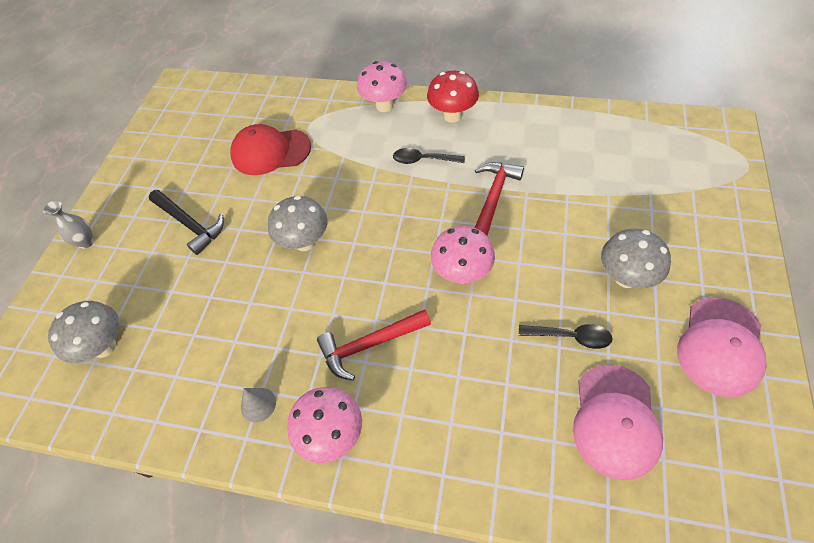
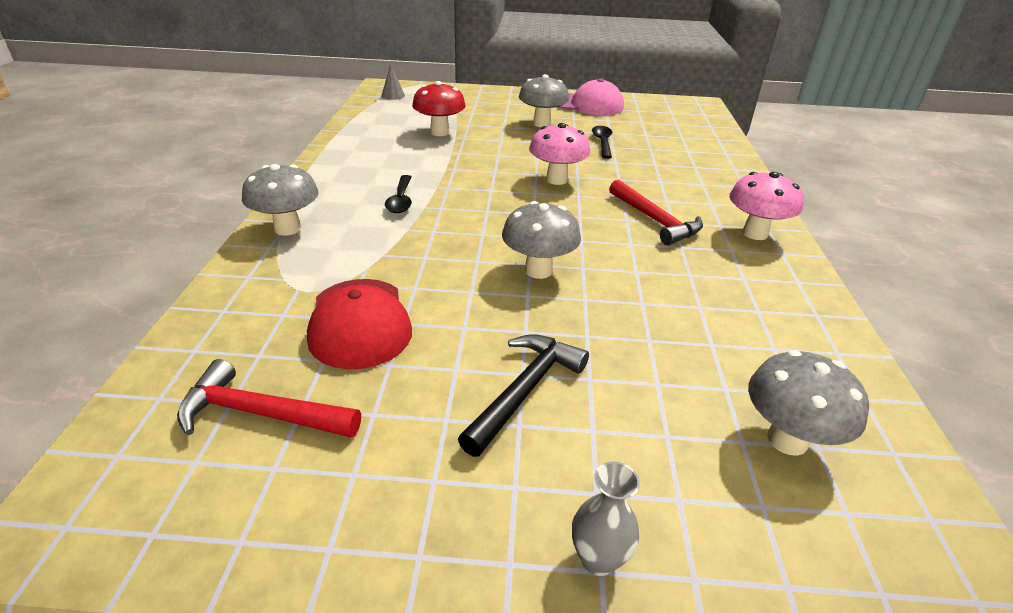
camera: 105 degrees left, 20 degrees down
grey cone [241,388,276,422] -> grey cone moved to [381,64,405,100]
pink mushroom [357,61,407,112] -> grey mushroom [242,164,319,236]
red mushroom [427,71,479,123] -> red mushroom moved to [412,81,466,136]
red hammer [475,162,524,236] -> red hammer moved to [177,359,361,438]
pink cap [573,364,663,480] -> none

